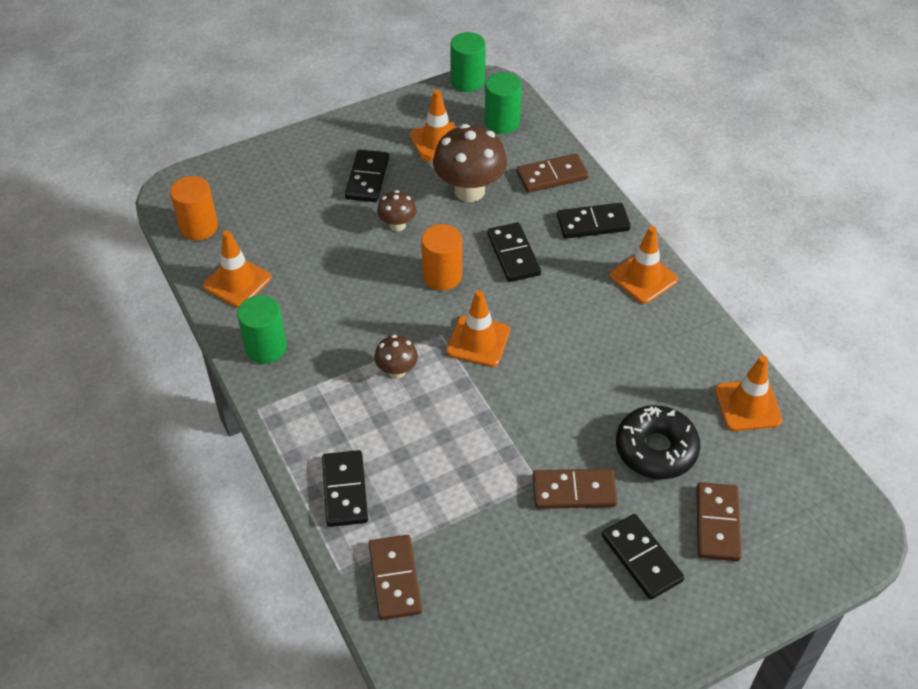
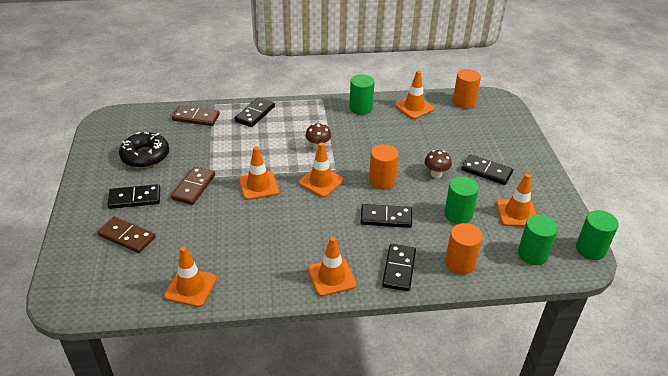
camera: 110 degrees right, 10 degrees down
black domino [322,450,368,527] -> black domino turned 75 degrees counterclockwise [235,97,275,127]
brown mushroom [433,124,507,202] -> green cylinder [444,177,479,224]
brown domino [517,154,589,193] -> orange cylinder [445,223,483,275]
black donut [616,405,700,479] -> black donut moved to [119,132,169,168]
none -> orange traffic cone [239,146,279,200]

